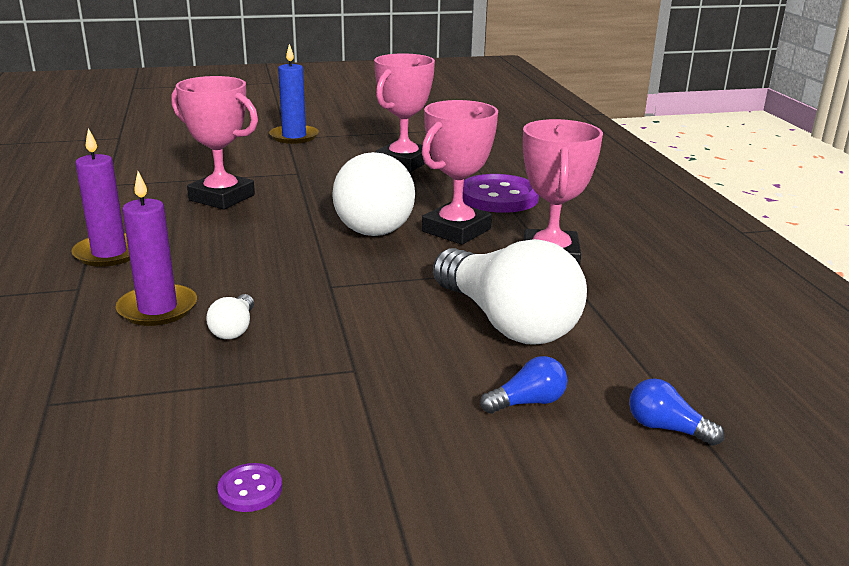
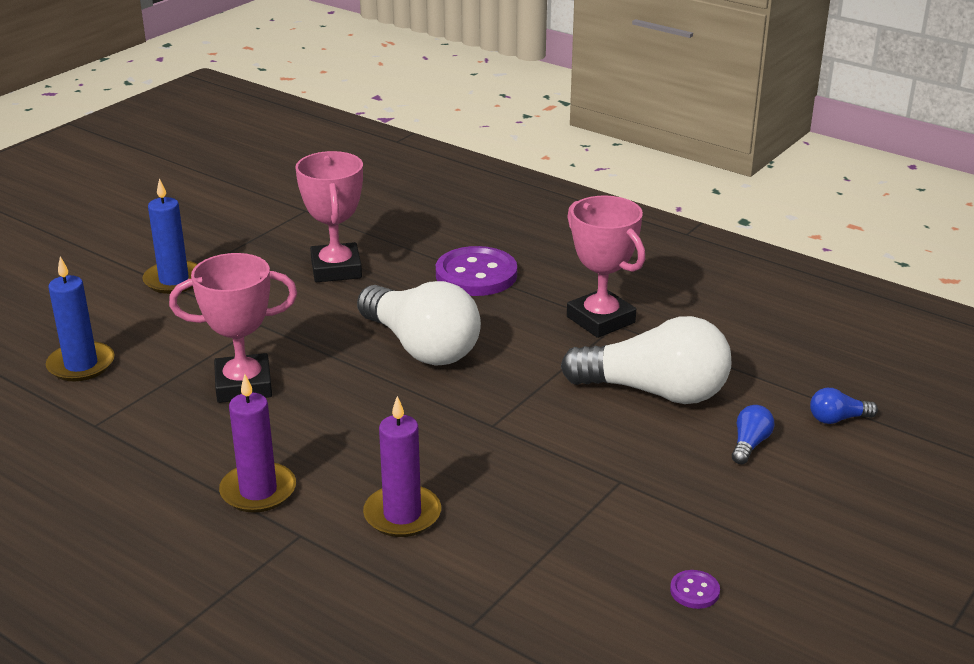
camera: 40 degrees left, 5 degrees up
white light bulb [206,294,254,339] -> none
pink trophy [422,100,498,245] -> none
none -> blue candle [46,257,114,381]

